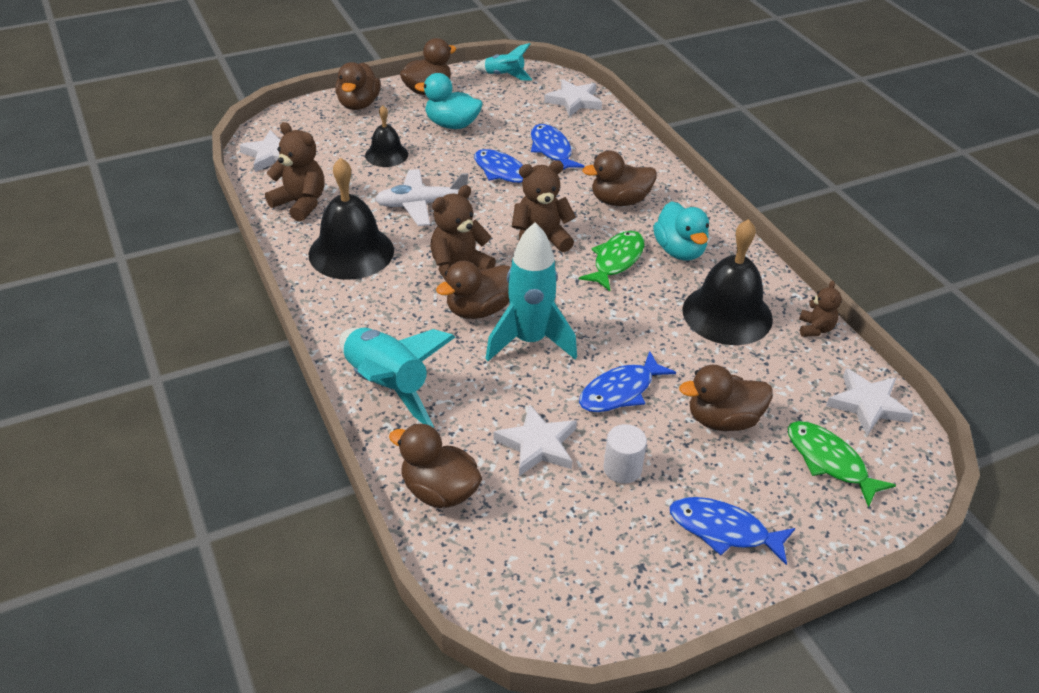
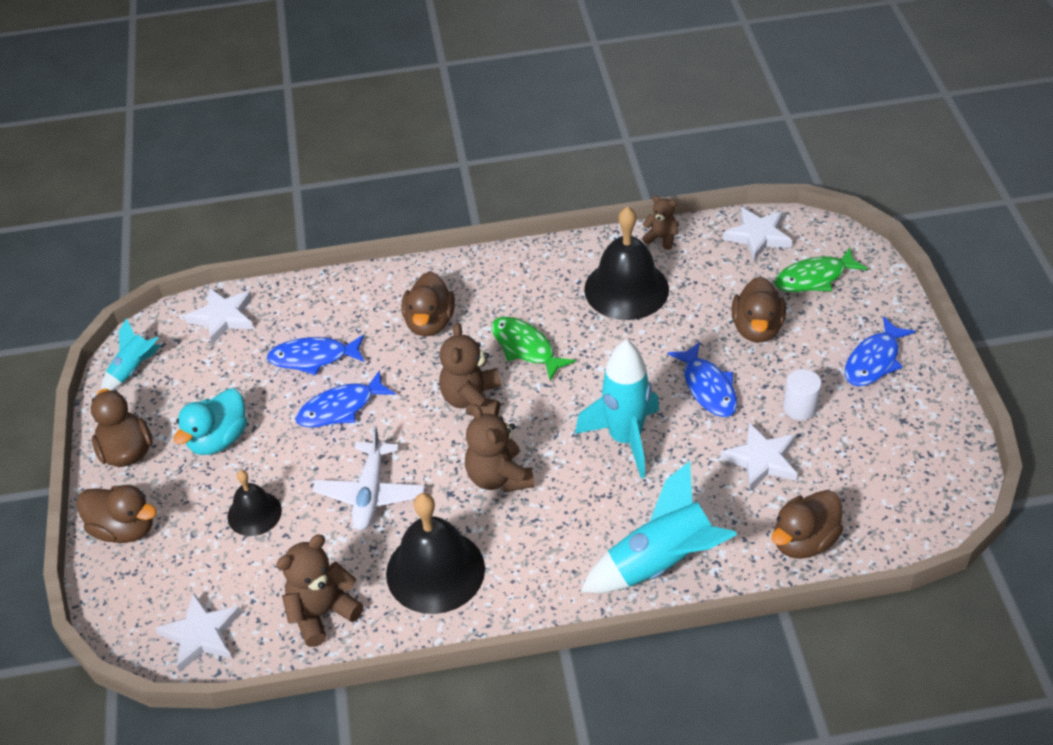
camera: 70 degrees left, 5 degrees up
brown duck [436,261,511,319] -> none
turquoise duck [653,201,709,261] -> none

